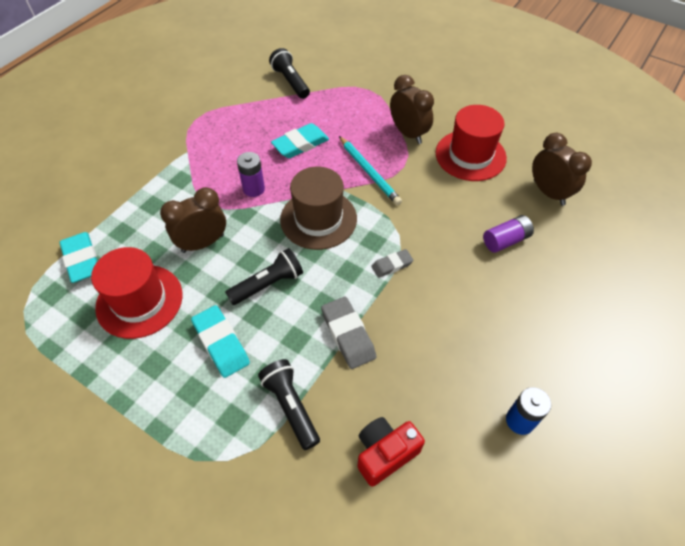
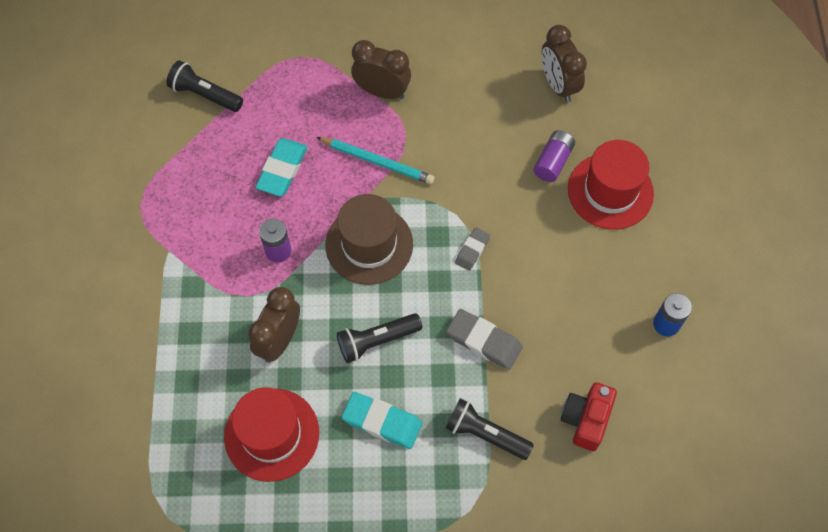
camera: 35 degrees left, 10 degrees up
turquoise eraser [60,232,97,283] -> none
black flashlight [225,248,303,305] -> black flashlight turned 135 degrees counterclockwise [337,313,422,363]
red hat [435,105,507,181] -> red hat moved to [568,140,654,230]
brown clock [532,133,592,206] -> brown clock turned 135 degrees counterclockwise [542,25,587,103]

